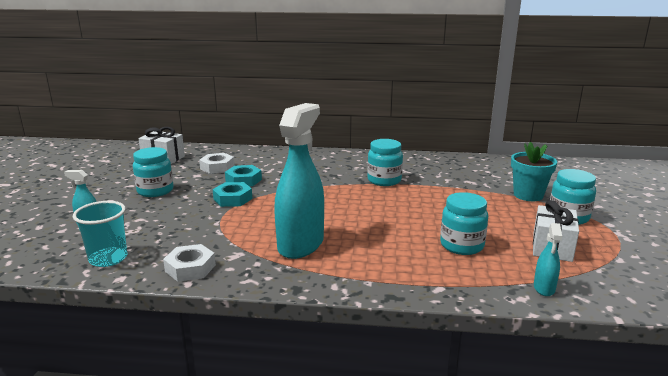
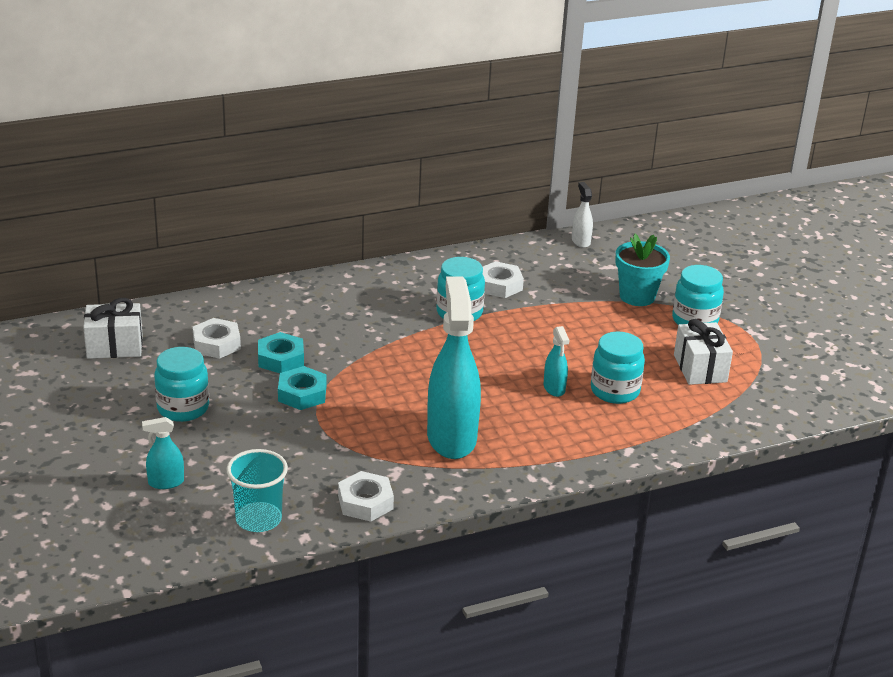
camera: 30 degrees left, 10 degrees up
turquoise spray bottle [534,223,562,296] -> turquoise spray bottle moved to [544,326,569,397]
none -> white nut [483,261,524,298]
none -> white spray bottle [572,182,593,248]

